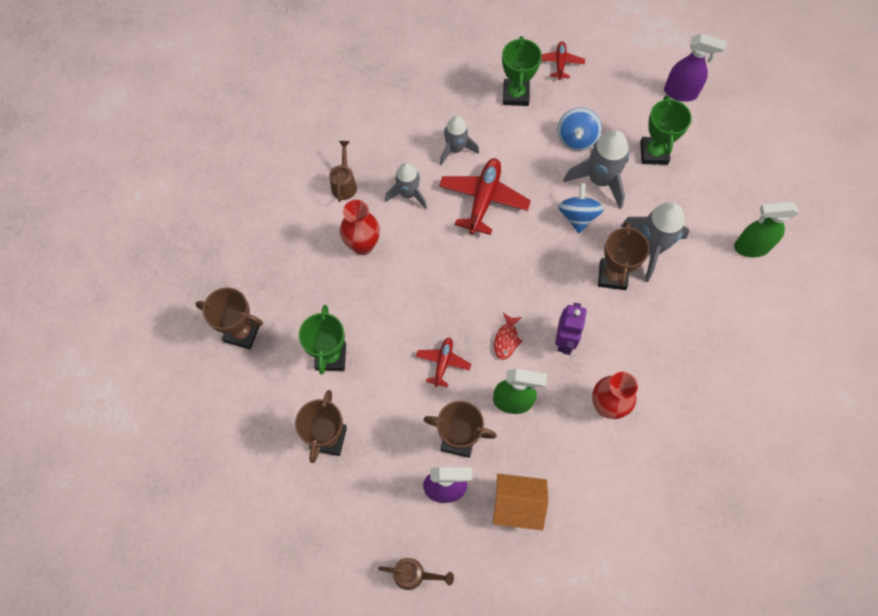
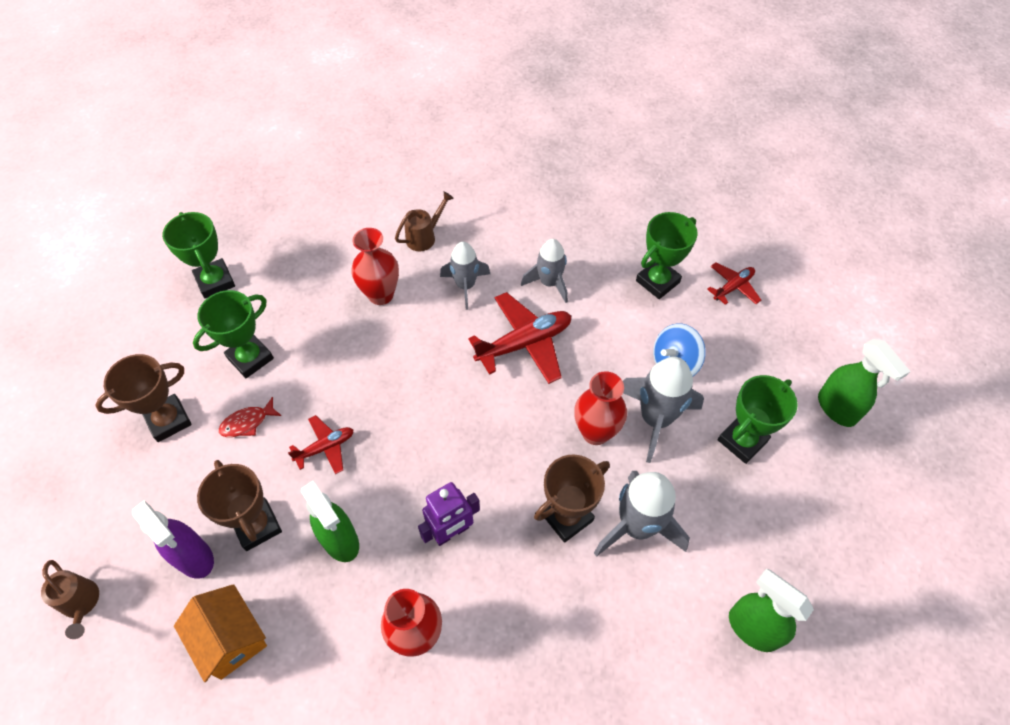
camera: 45 degrees right, 10 degrees down
brown trophy [195,287,263,349] -> green trophy [162,212,235,299]
red fish [494,313,522,360] -> red fish moved to [219,397,281,437]
blue spinning top [558,183,604,233] -> red vase [574,371,627,445]
purple spray bottle [664,33,727,102] -> green spray bottle [818,339,911,427]

